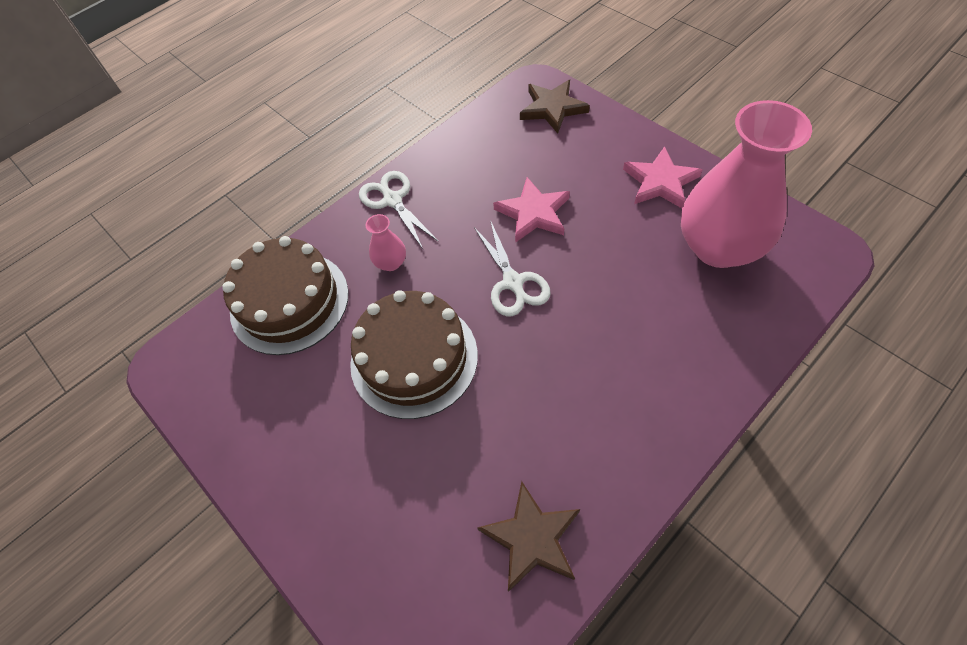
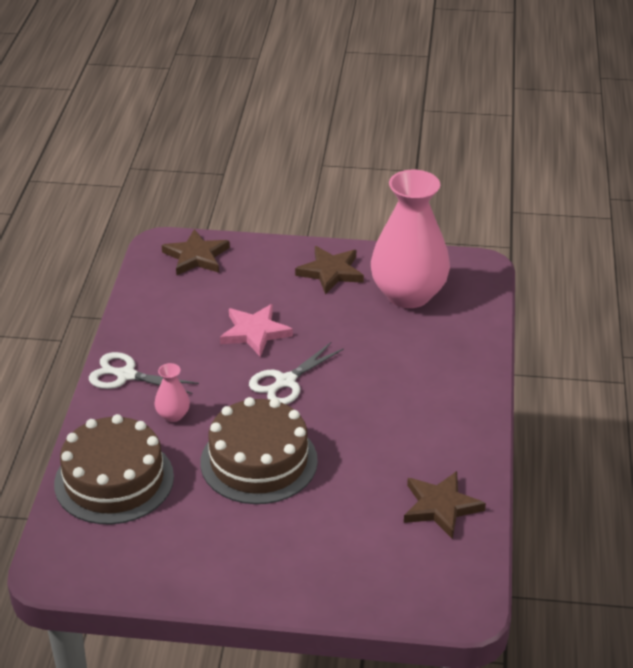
camera: 45 degrees left, 20 degrees down
white scissors [474,220,551,316] -> white scissors turned 105 degrees clockwise [249,342,344,404]
pink star [623,146,702,208] -> brown star [295,246,364,294]

